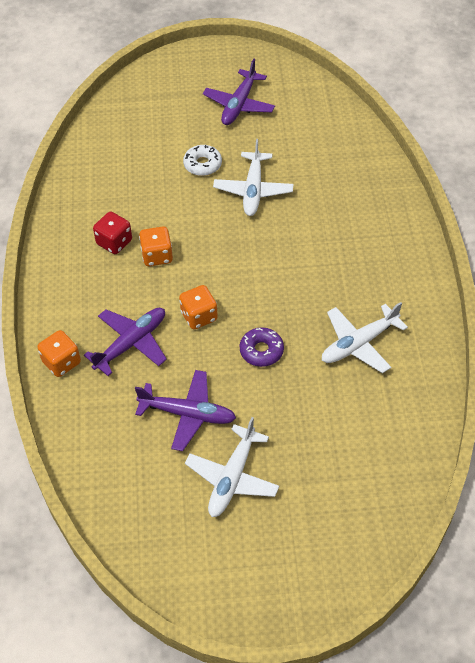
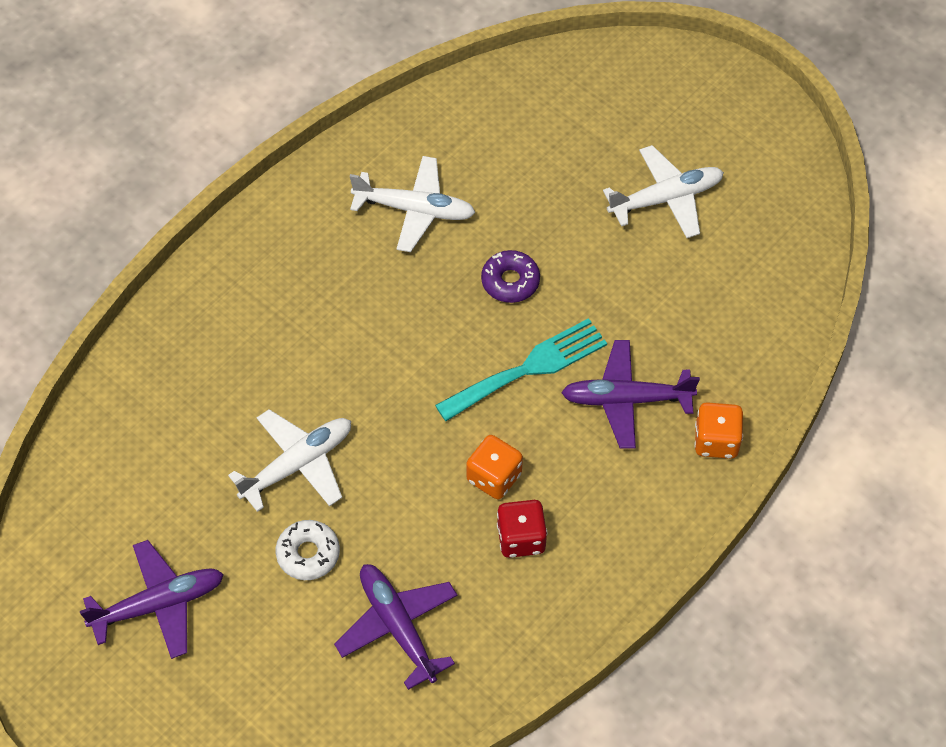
camera: 135 degrees left, 5 degrees up
purple plane [135,370,236,451] -> purple plane moved to [334,564,457,690]
orange dice [179,285,218,329] -> turquoise fork [435,318,607,421]

